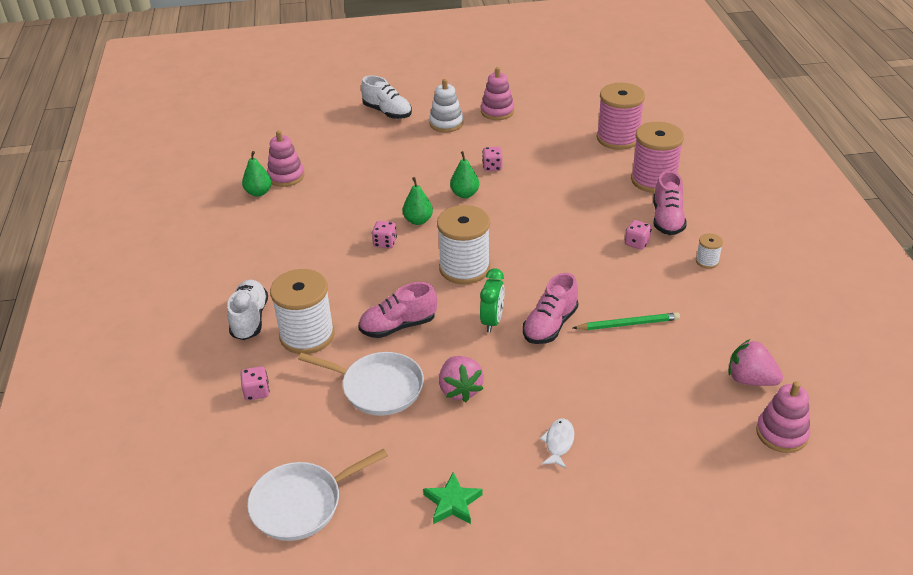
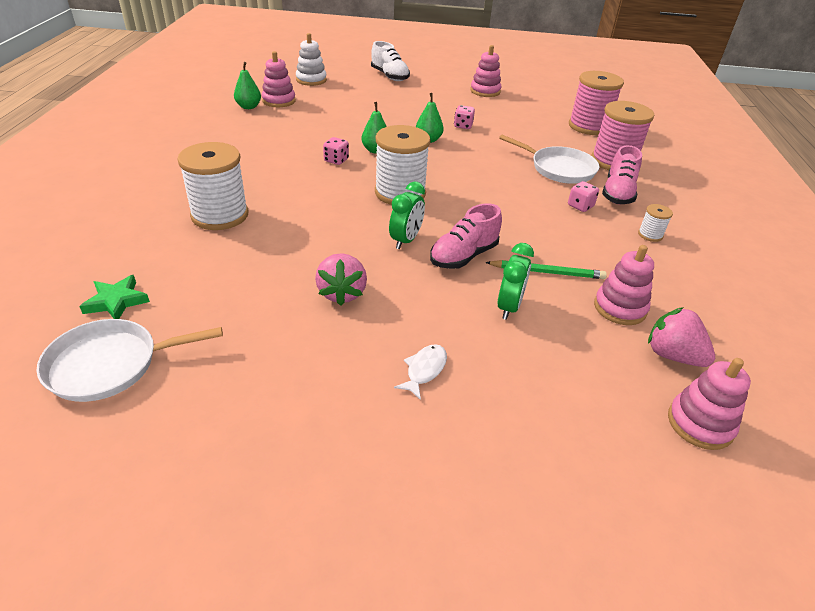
camera: 10 degrees right, 0 degrees up
white shoe [227,280,268,340] -> none
pink dice [241,366,269,400] -> none
white pan [298,352,424,416] -> white pan moved to [499,135,599,184]
pink shoe [358,282,437,338] -> none
green star [423,472,483,524] -> green star moved to [79,275,150,319]
white stacking toy [429,79,464,133] -> white stacking toy moved to [296,33,327,86]
none -> green clock [497,243,534,320]
none -> pink stacking toy [594,245,654,325]

